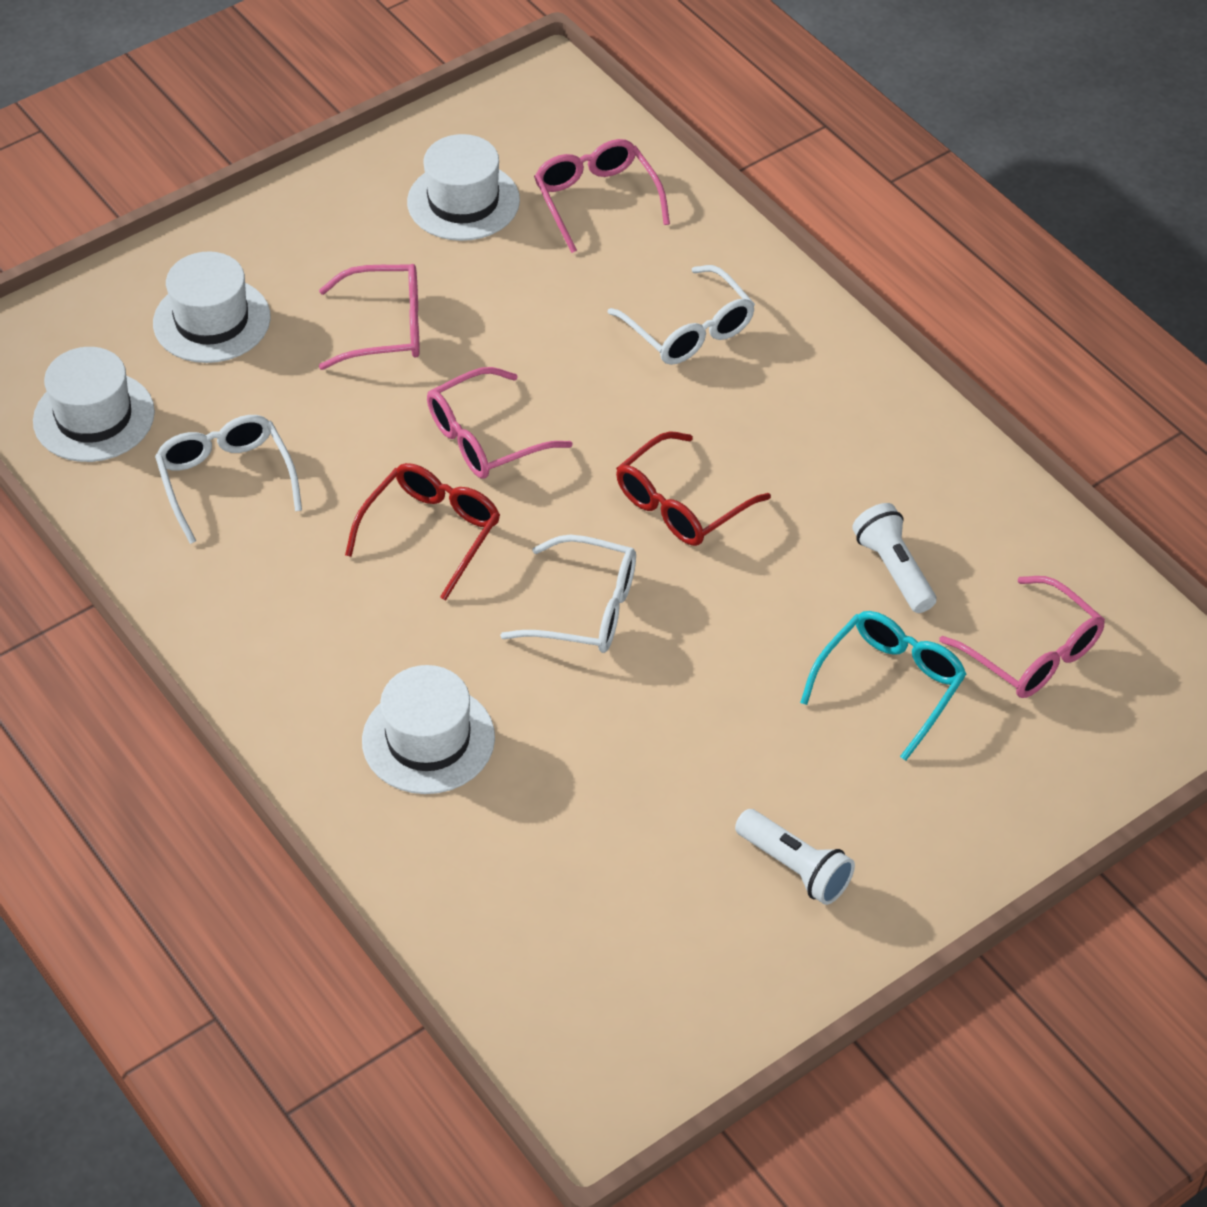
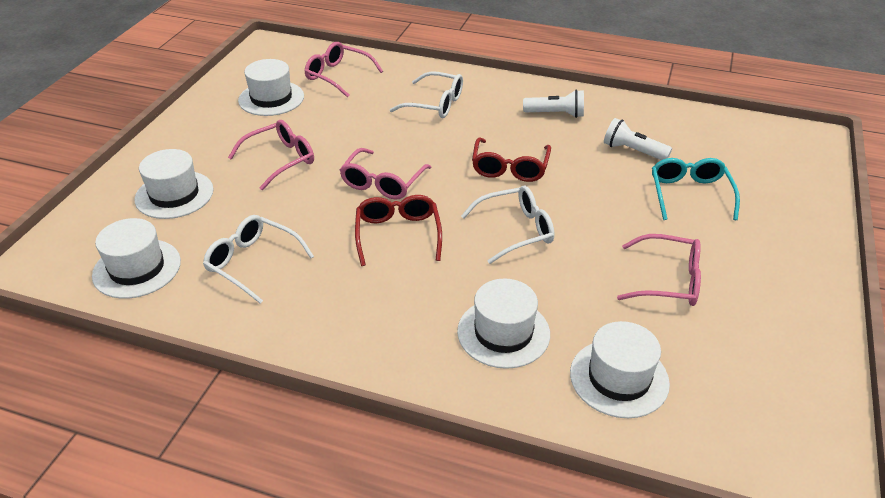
camera: 35 degrees left, 10 degrees down
white flashlight [735,809,855,905] -> white flashlight moved to [523,90,584,118]
pink glasses [939,576,1105,698] -> pink glasses moved to [617,234,701,306]
none -> white hat [570,321,670,418]

